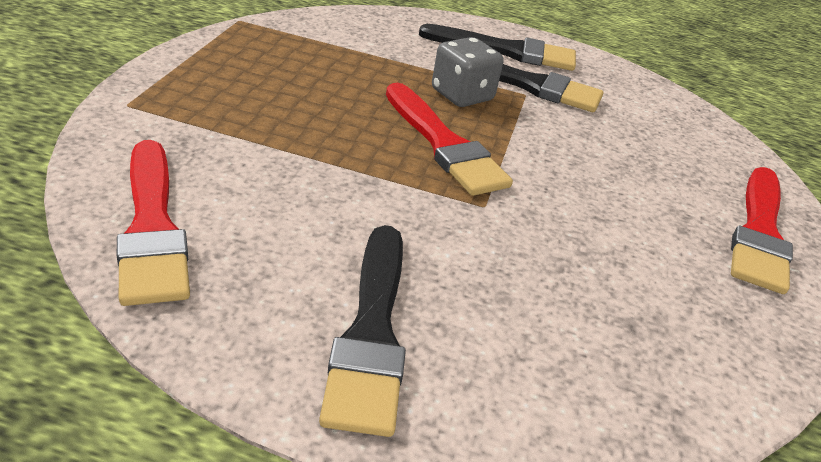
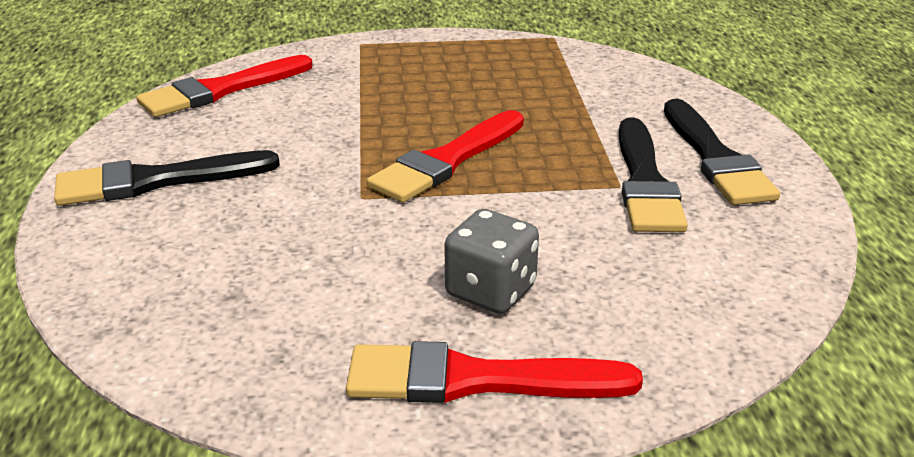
camera: 75 degrees right, 5 degrees down
grey dice [432,37,503,107] -> grey dice moved to [445,209,539,314]

